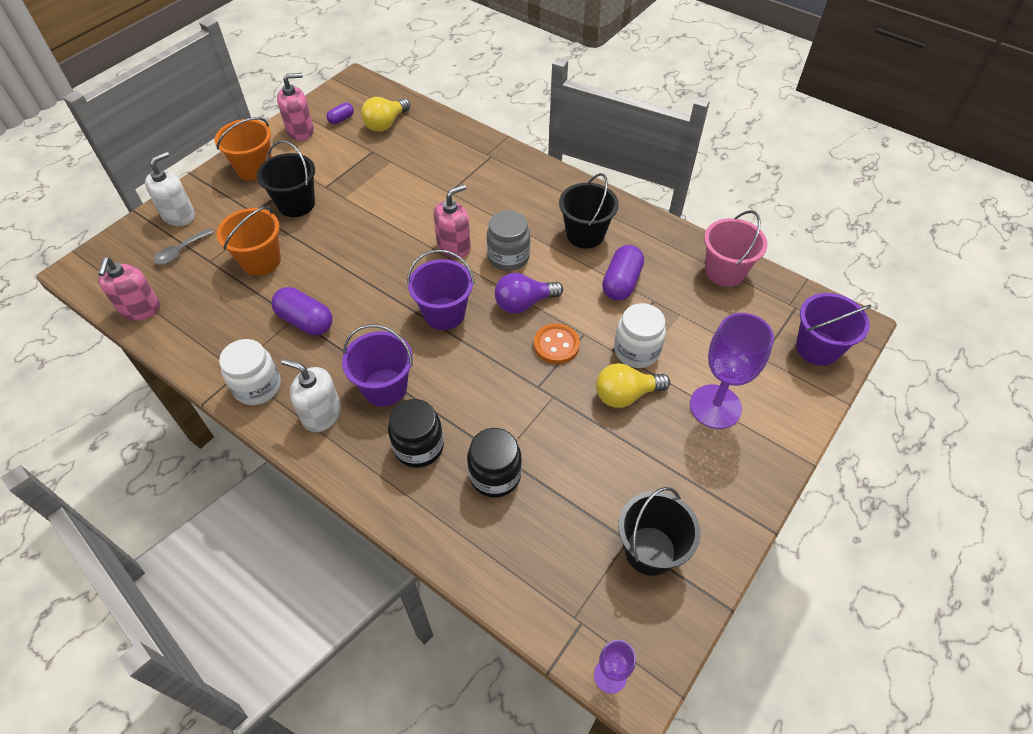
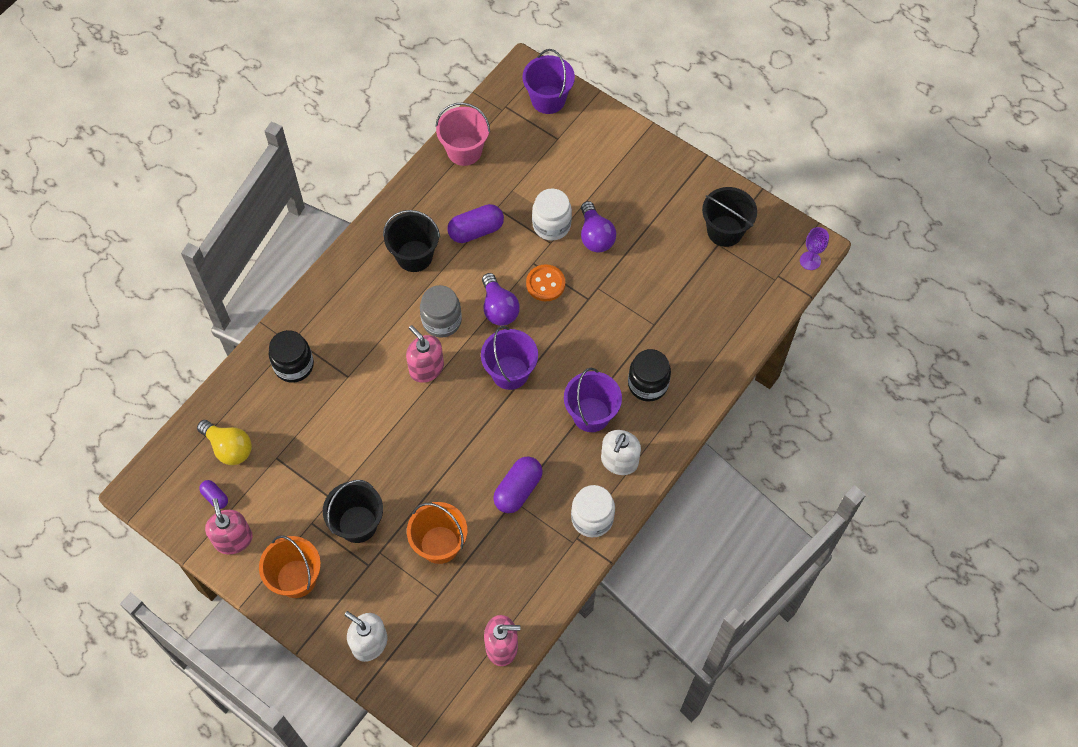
camera: 90 degrees left, 10 degrees up
grey spoon [153,228,214,265] -> none
black jar [467,428,522,498] -> black jar moved to [269,330,314,383]
yellow light bulb [596,363,670,408] -> purple light bulb [581,201,616,252]
purple capsule [602,245,644,301] -> purple capsule turned 45 degrees counterclockwise [447,204,504,243]
purple goblet [690,313,774,429] -> none

